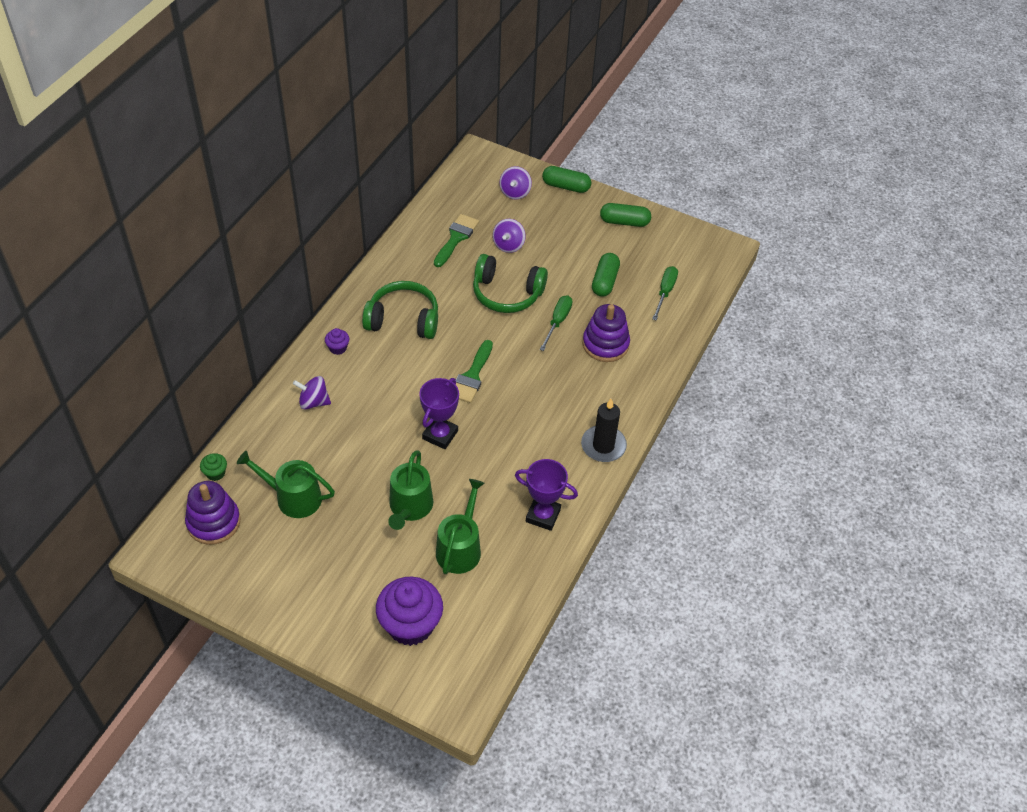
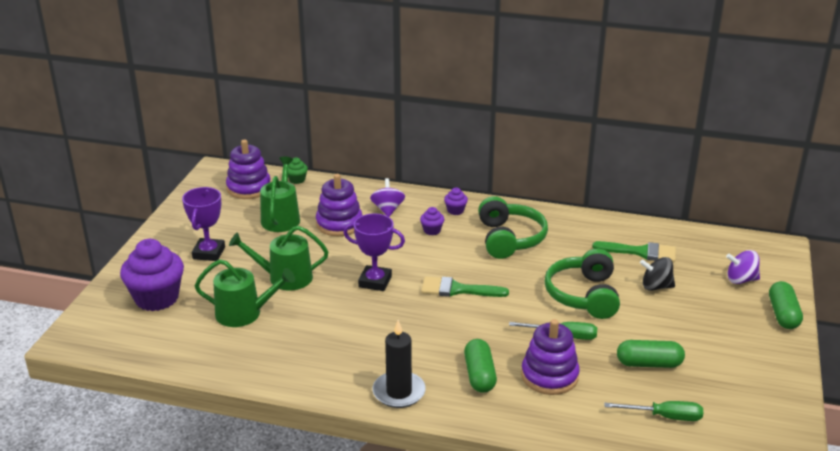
camera: 80 degrees right, 20 degrees down
purple spinning top [493,219,526,253] -> black spinning top [640,257,675,291]
purple trophy [515,459,578,531] -> purple trophy moved to [182,187,225,261]
green capsule [600,203,651,227] -> green capsule moved to [464,339,497,393]
none -> purple stacking toy [316,174,362,236]
none -> purple cupcake [420,207,444,235]

